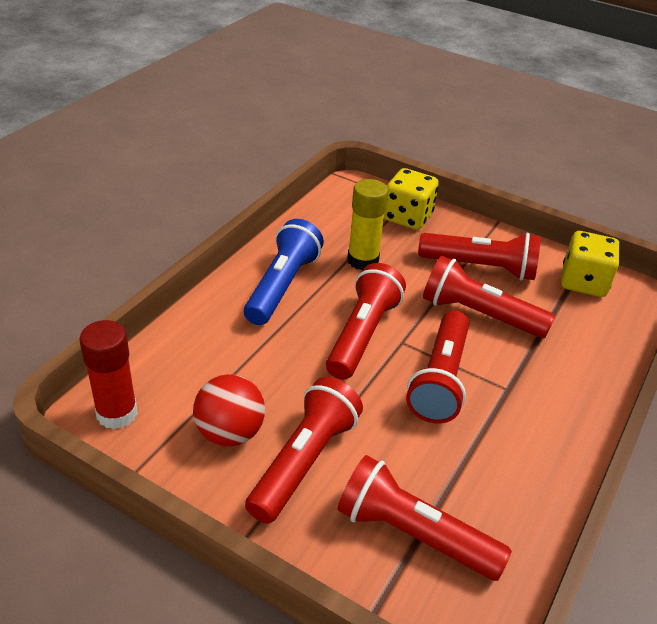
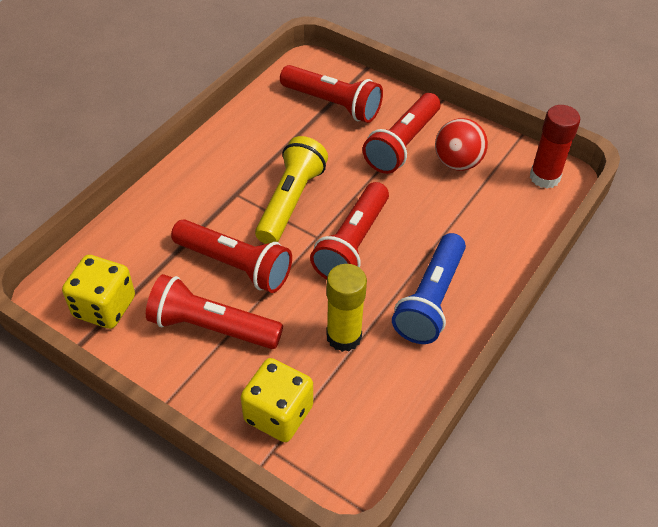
camera: 175 degrees left, 10 degrees up
red flashlight [406,310,469,424] -> yellow flashlight [255,136,328,244]

